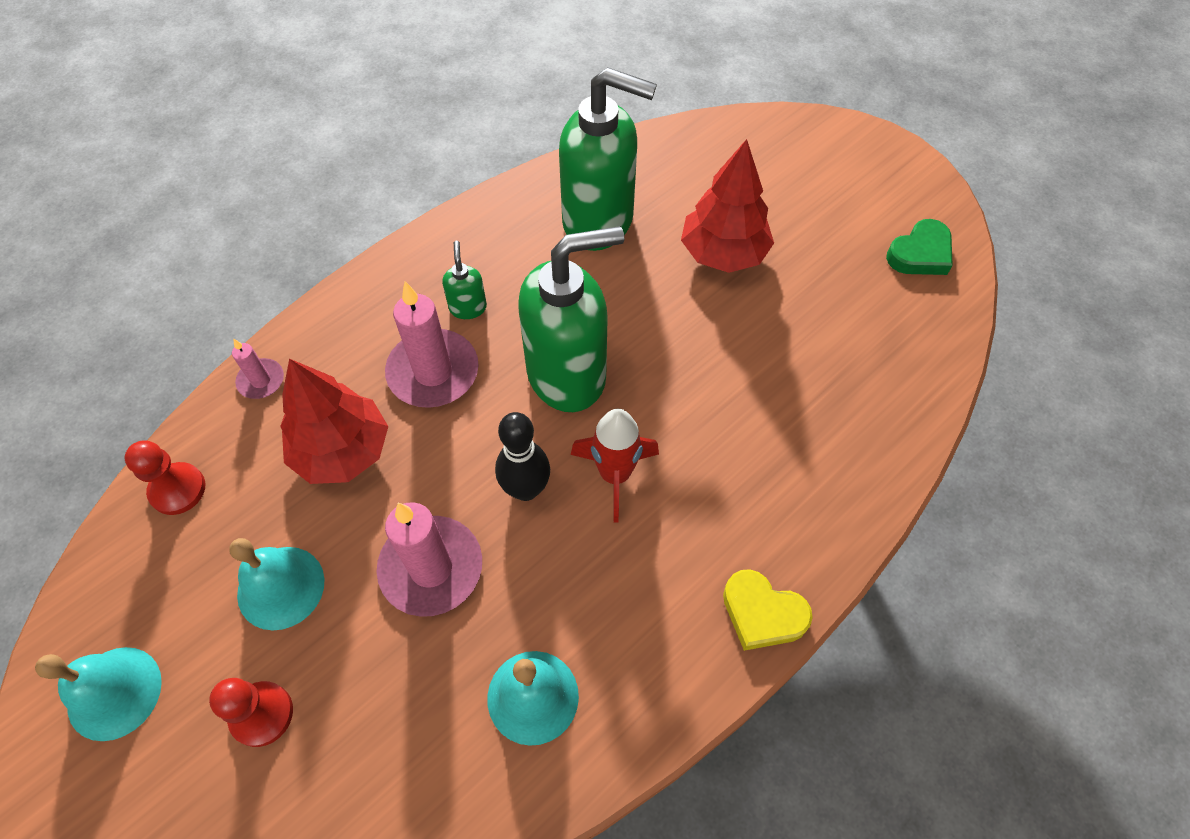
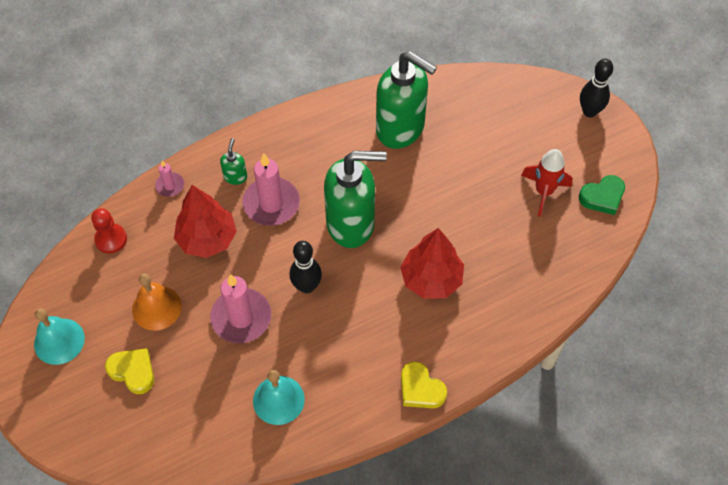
camera: 15 degrees right, 0 degrees up
red pawn [209,678,293,747] -> yellow heart [105,348,154,394]
turquoise bell [229,538,324,630] -> orange bell [132,274,182,331]
green soap dispenser [442,241,487,319] -> green soap dispenser moved to [220,138,247,185]
red rocket [571,409,659,523] -> red rocket moved to [521,149,573,217]
red tree [681,139,774,273] -> red tree moved to [400,228,464,299]
none -> black bowling pin [580,59,613,117]

